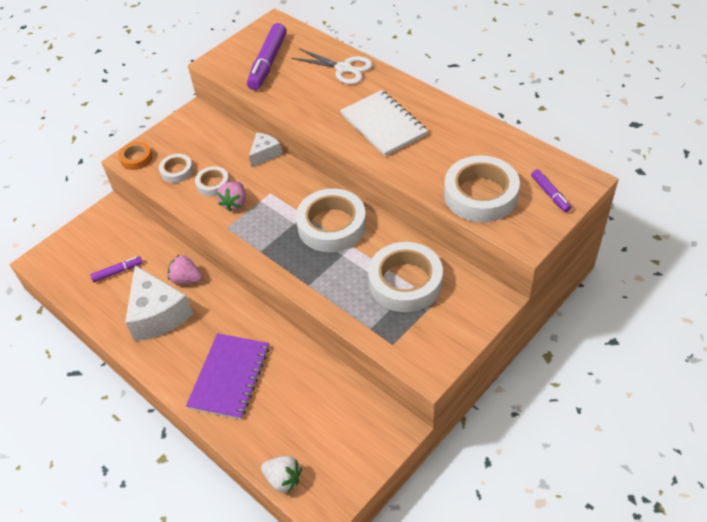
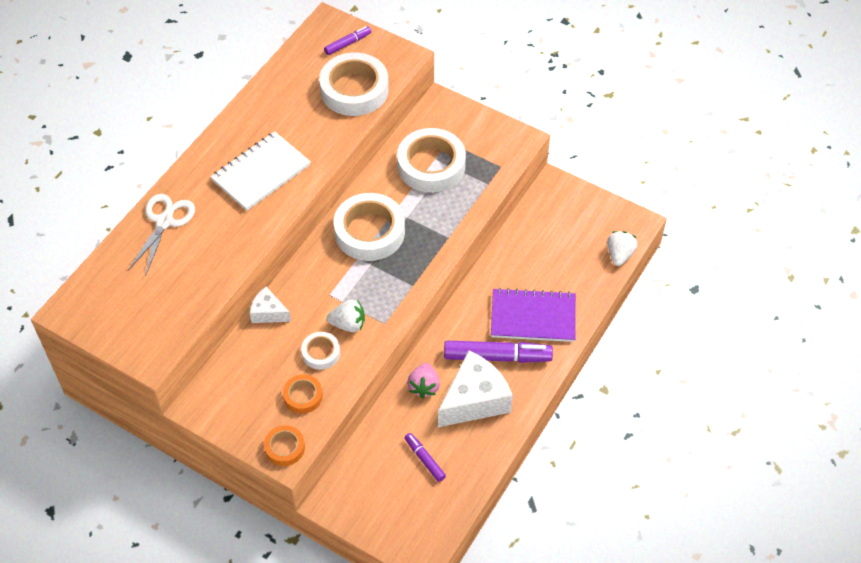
camera: 105 degrees left, 5 degrees up
white tape [159,154,193,183] -> orange tape [283,374,323,414]
pink strawberry [217,181,246,212] -> white strawberry [327,299,365,332]
purple marker [247,23,287,90] -> purple marker moved to [444,341,553,363]

